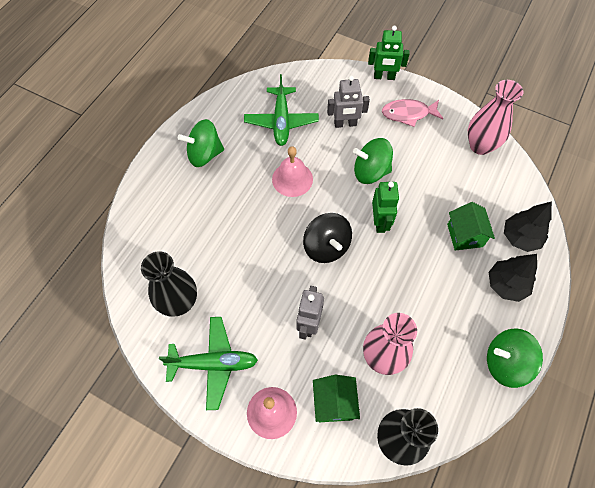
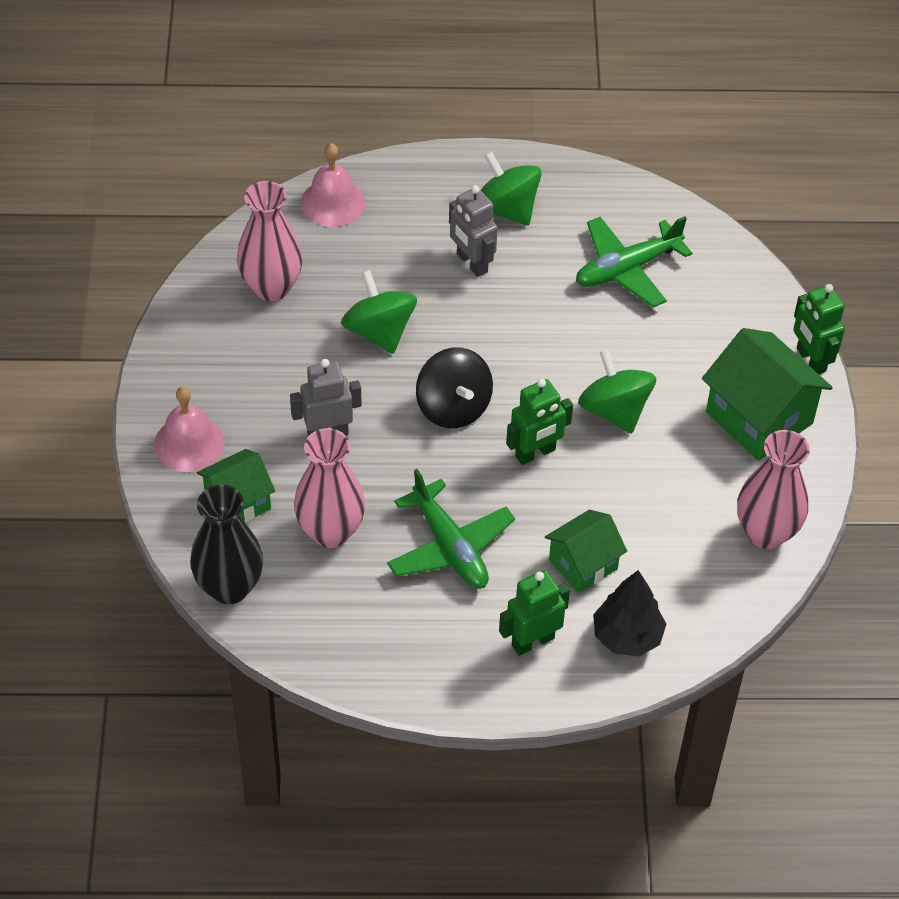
camera: 60 degrees right, 10 degrees down
black vase [141,251,197,317] -> pink vase [237,181,303,301]
green plane [159,317,258,410] -> green plane moved to [387,469,515,589]
pink bell [272,146,313,197] -> pink bell moved to [301,143,365,227]
black spinning top [303,213,352,263] -> black spinning top turned 60 degrees counterclockwise [416,347,493,428]
grey robot [327,76,370,128] -> grey robot moved to [449,185,498,277]
pink fish [382,99,444,127] -> green house [702,328,833,461]
green spinning top [487,328,543,388] -> green spinning top moved to [341,270,417,354]
black tree [488,254,537,302] -> green robot [499,570,570,656]

